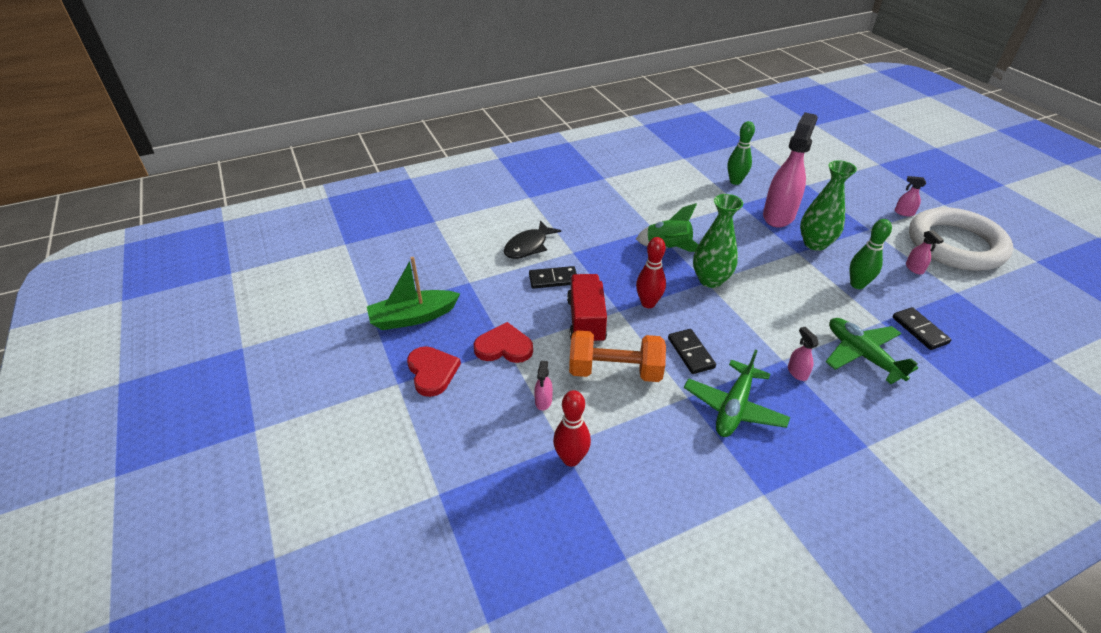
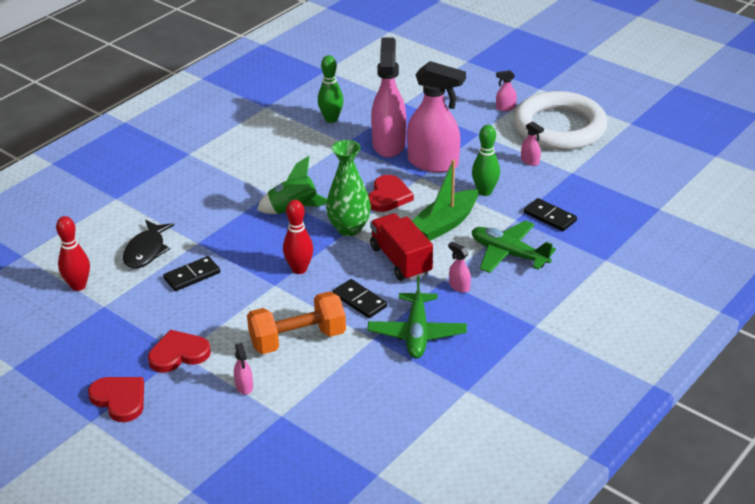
camera: 25 degrees left, 5 degrees down
green boat [367,257,460,330] -> green boat moved to [412,159,478,241]
red bowling pin [553,390,591,467] -> red bowling pin moved to [56,216,90,291]
red truck [567,274,607,344] -> red truck moved to [370,213,433,281]
green vase [800,160,857,251] -> pink spray bottle [407,61,466,173]
none -> red heart [368,175,414,212]

